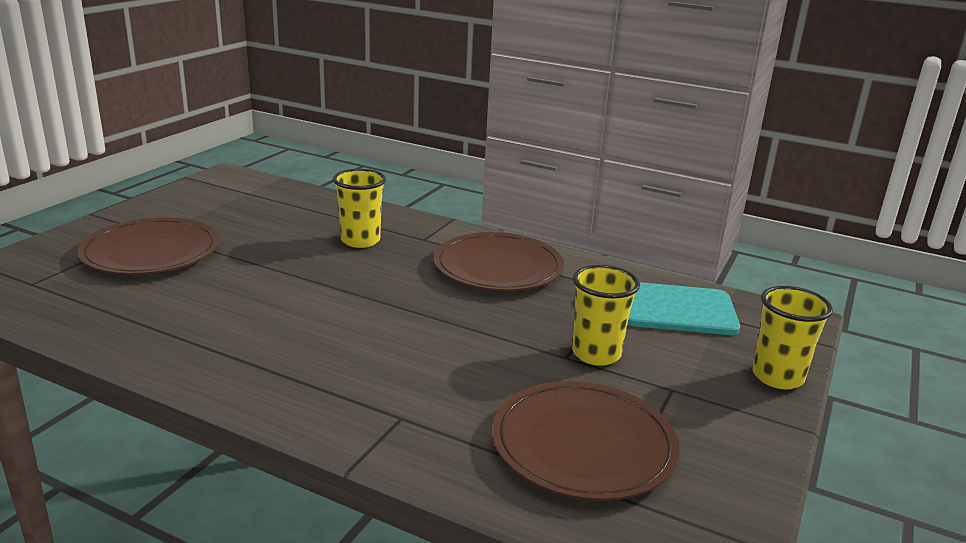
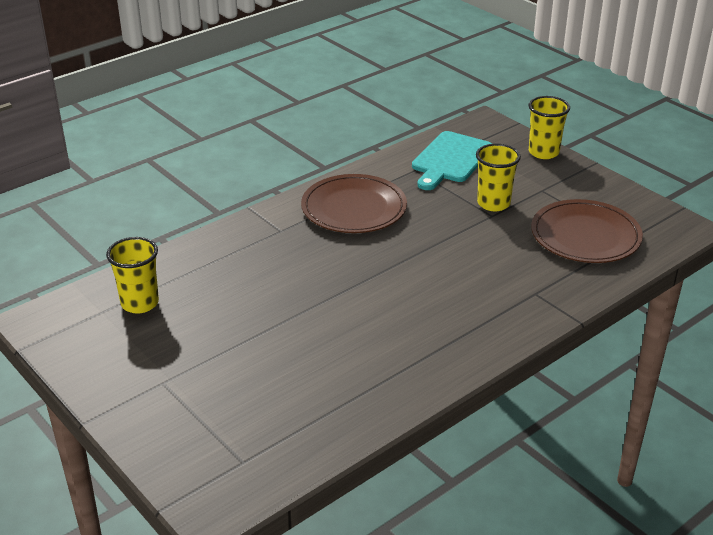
camera: 65 degrees left, 10 degrees up
brown plate [77,217,219,275] -> none
yellow cup [333,169,386,248] -> yellow cup moved to [106,237,159,314]

